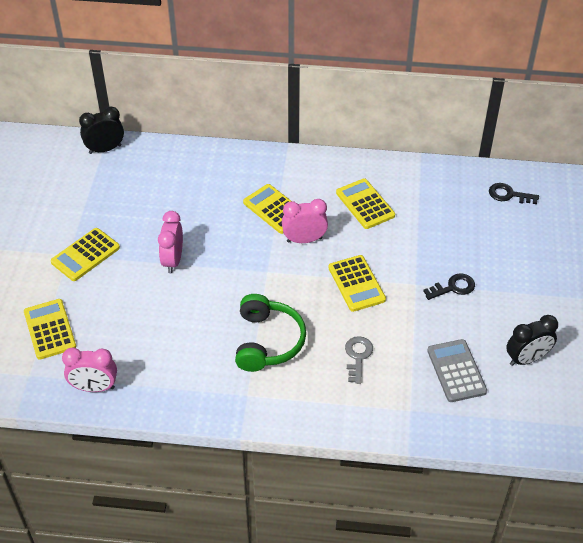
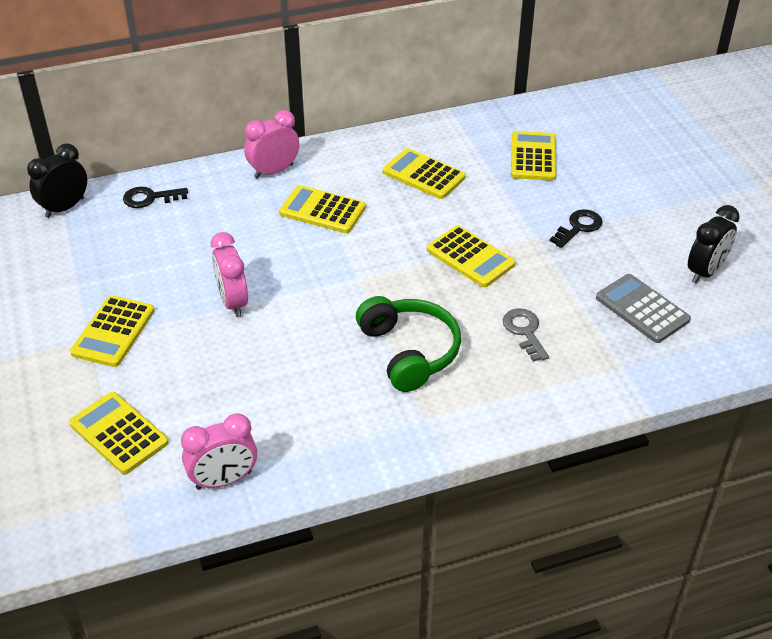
camera: 25 degrees left, 5 degrees down
pink clock [282,199,328,243] -> pink clock moved to [244,110,299,179]
black key [489,183,539,204] -> black key moved to [123,187,188,208]
none -> yellow calculator [511,131,556,181]

